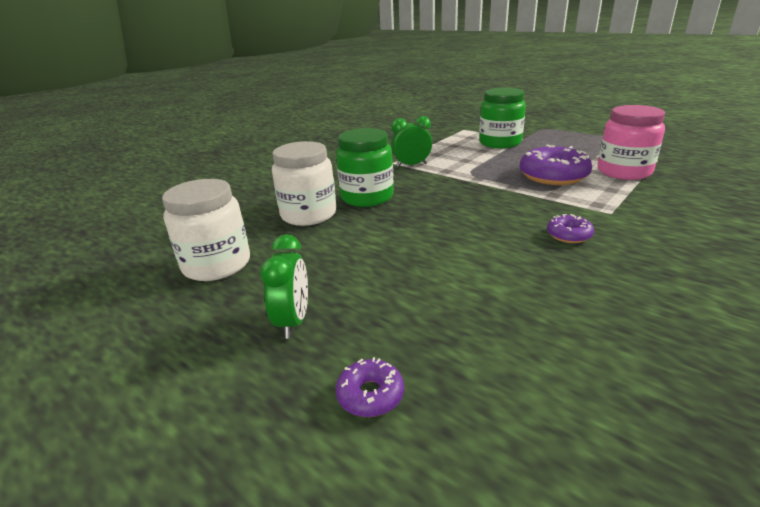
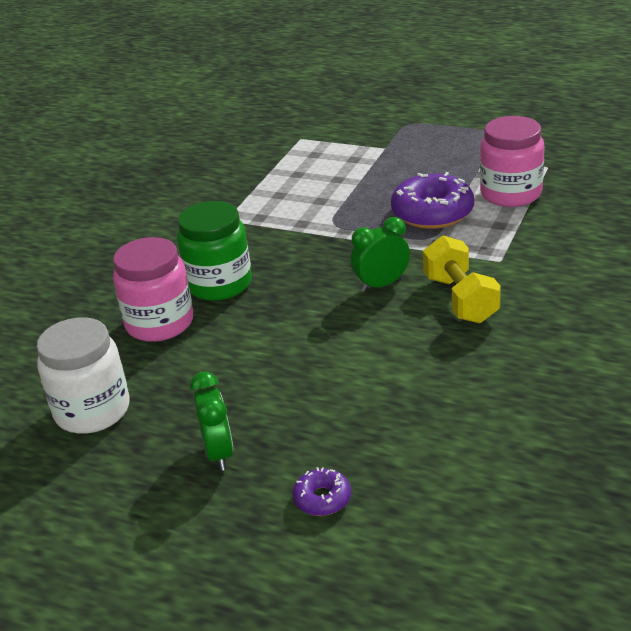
camera: 15 degrees left, 5 degrees up
white jar [272,141,337,226] -> pink jar [113,237,193,342]
green clock [391,116,432,167] -> green clock moved to [351,217,410,292]
green jar [479,88,526,148] -> none
purple donut [547,214,594,243] -> yellow dumbbell [423,235,501,323]

